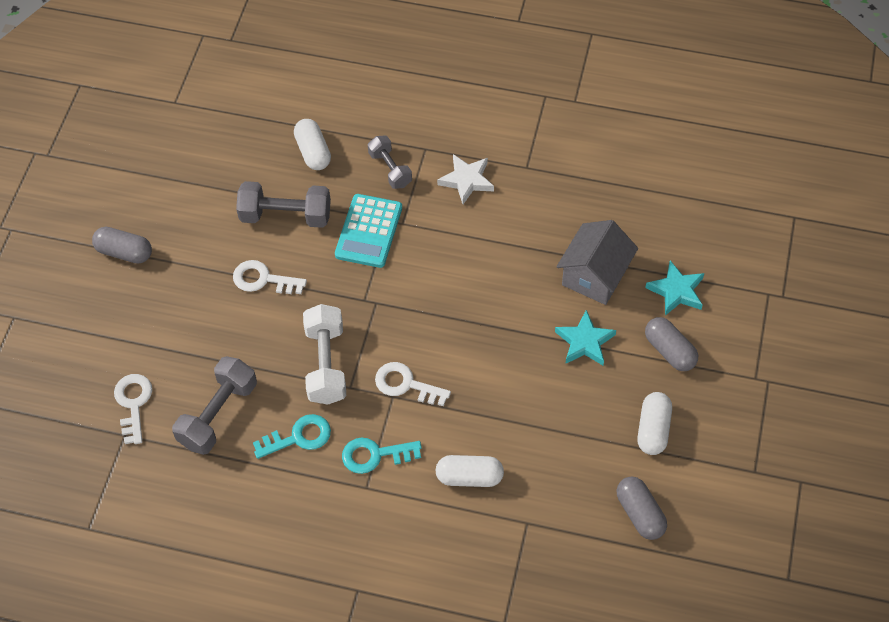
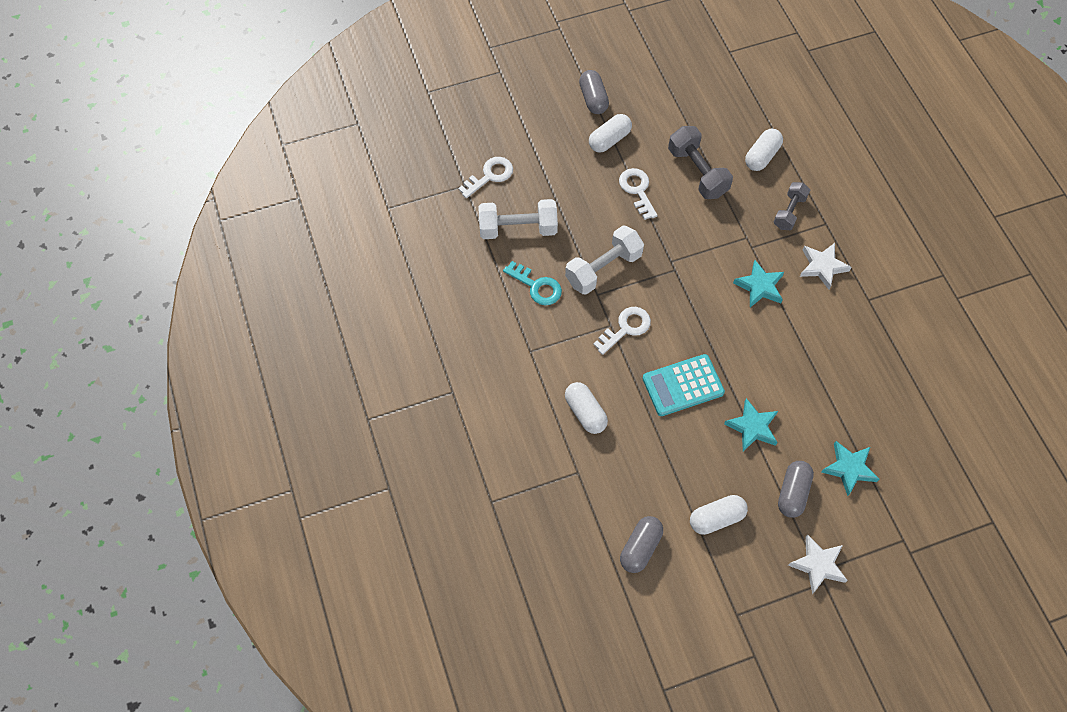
camera: 55 degrees right, 5 degrees up
grey dumbbell [172,356,257,455] -> white dumbbell [478,199,558,239]
turquoise calculator [335,194,402,268] -> turquoise calculator moved to [642,354,725,416]
turquoise key [342,438,422,474] -> none
white key [375,362,451,406] -> white key turned 60 degrees clockwise [593,307,651,355]
grey house [556,220,638,305] -> none
none -> white capsule [589,114,632,152]
none -> turquoise star [733,260,784,307]
none -> white star [788,535,848,594]

